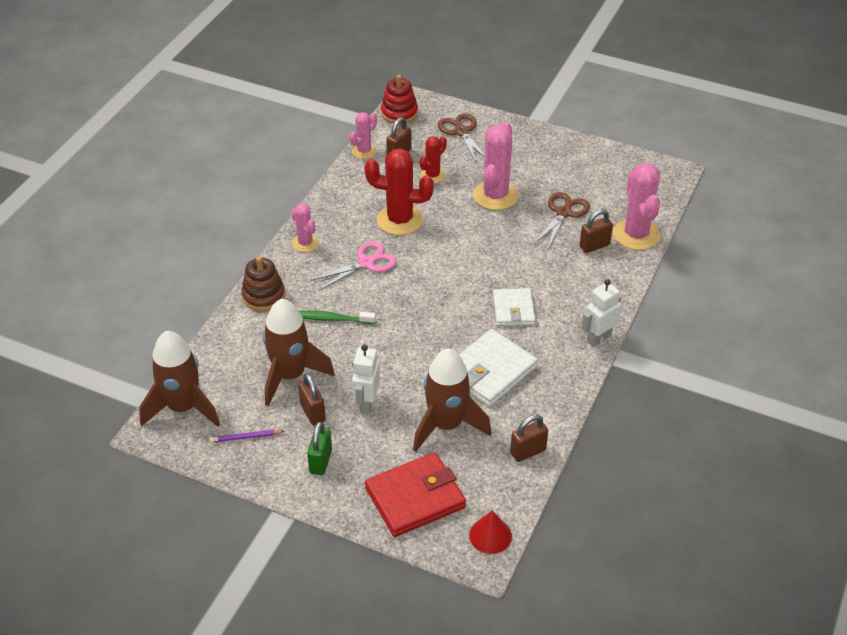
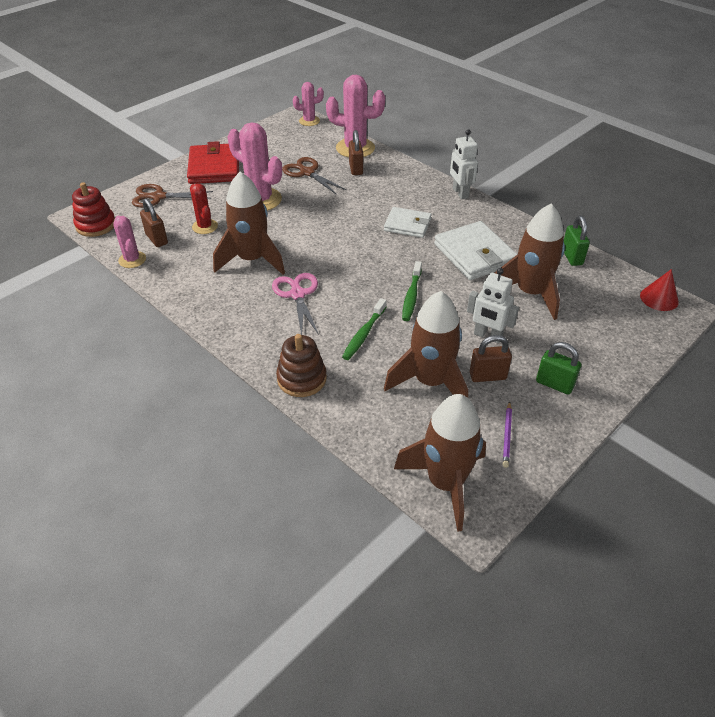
camera: 70 degrees left, 0 degrees up
pink cactus [291,203,319,252] -> pink cactus moved to [293,82,324,126]
red cactus [365,148,434,235] -> brown rocket [213,172,285,275]
red wallet [365,452,466,537] -> red wallet moved to [187,141,239,184]
brown padlock [510,415,548,462] -> green padlock [563,215,590,266]
none -> green toothbrush [402,261,422,321]

